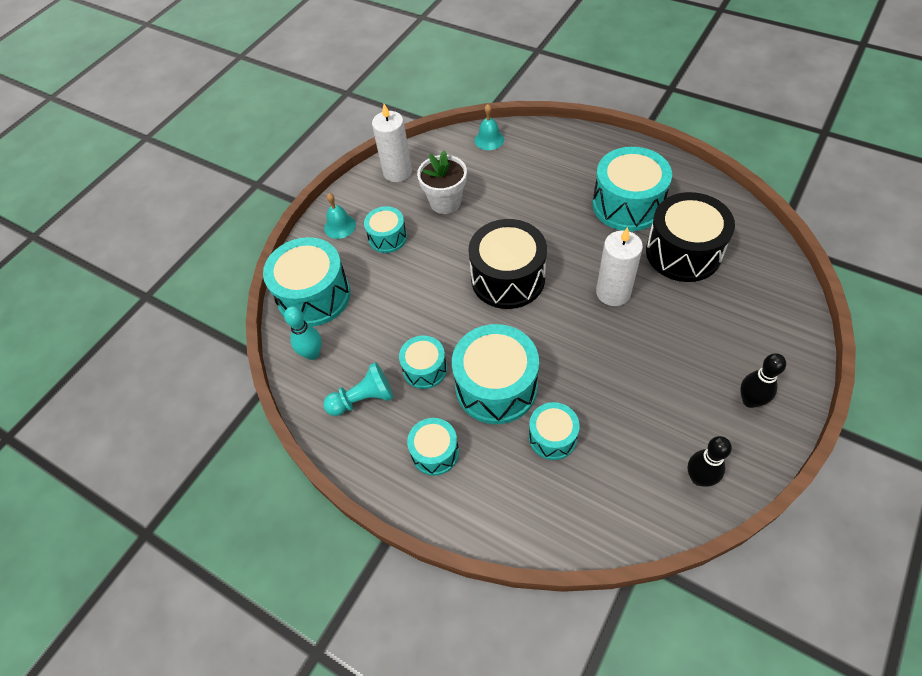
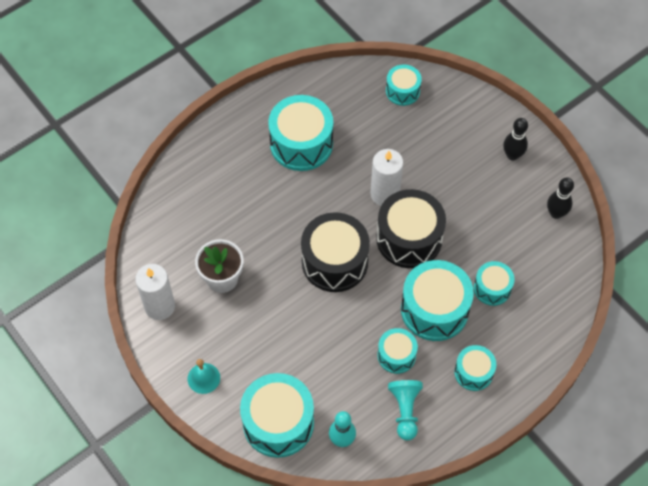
camera: 75 degrees left, 5 degrees up
turquoise drum [364,206,407,253] -> turquoise drum moved to [386,64,422,106]
turquoise bell [475,104,504,150] -> none
black drum [646,192,735,282] -> black drum moved to [376,189,446,268]

